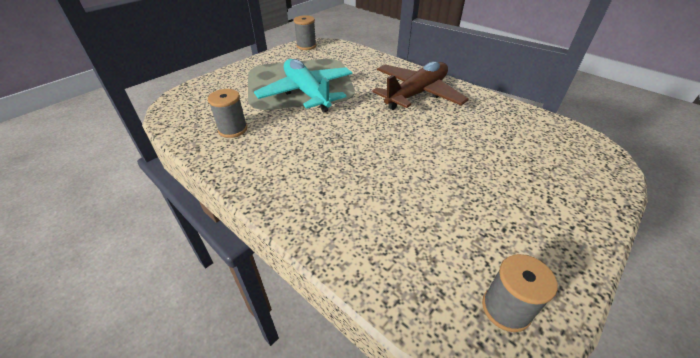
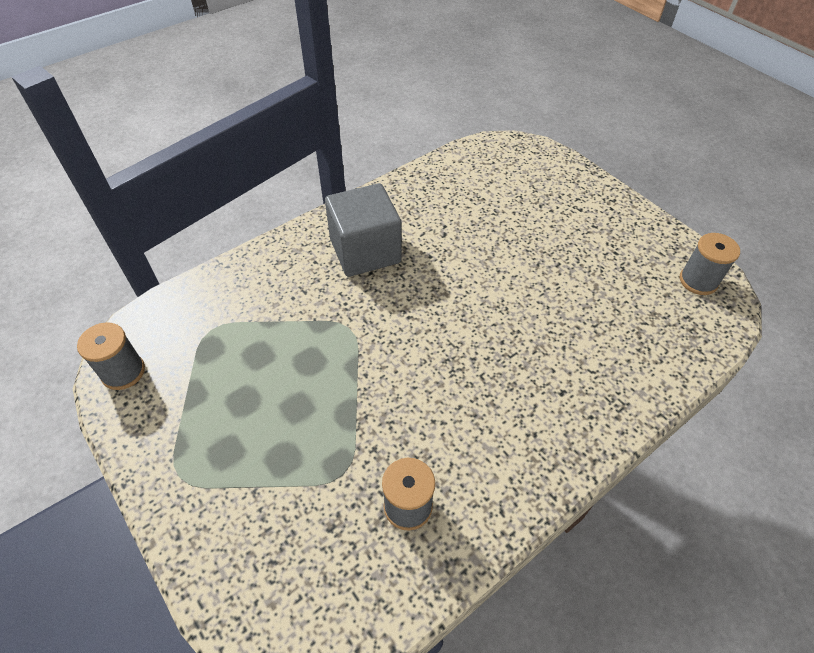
camera: 80 degrees left, 10 degrees up
turquoise plane [254,59,353,113] -> none
brown plane [373,61,469,110] -> grey cube [325,183,402,277]

